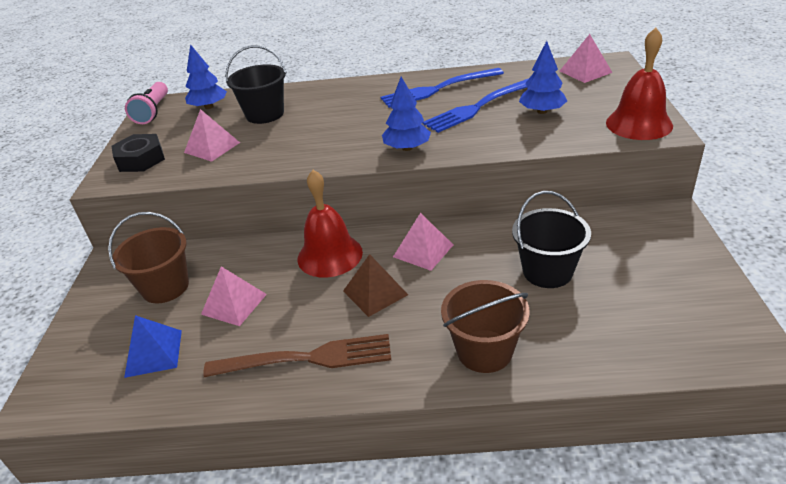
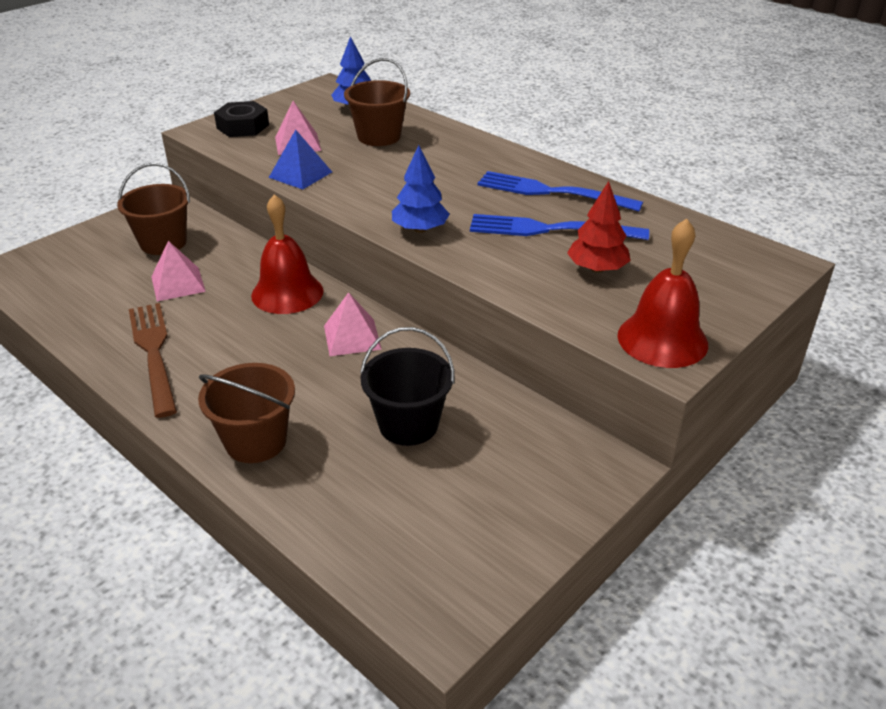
camera: 40 degrees right, 0 degrees up
blue pyramid [124,315,182,378] -> blue pyramid moved to [269,130,332,189]
pink flashlight [125,82,168,124] -> none
brown fork [203,334,391,377] -> brown fork turned 150 degrees counterclockwise [129,303,177,418]
black bucket [225,45,287,124] -> brown bucket [344,58,410,146]
brown pyramid [343,254,408,317] -> none
blue tree [519,41,567,114] -> red tree [567,181,631,273]
pink pyramid [560,34,613,83] -> none

